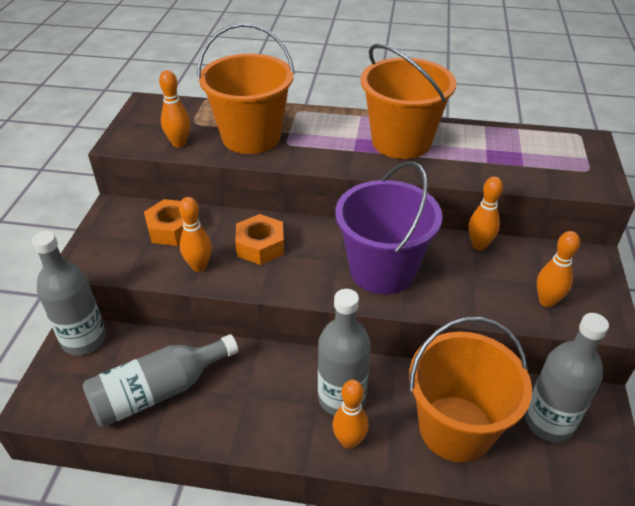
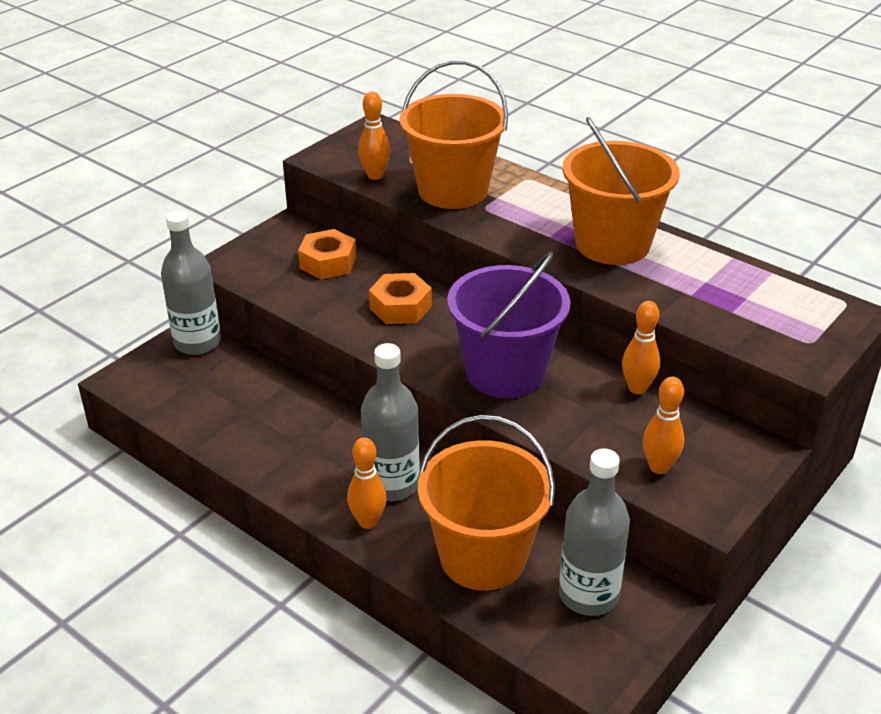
camera: 30 degrees right, 5 degrees down
grey bottle [82,334,238,427] -> none
orange bowling pin [179,197,212,272] -> none

